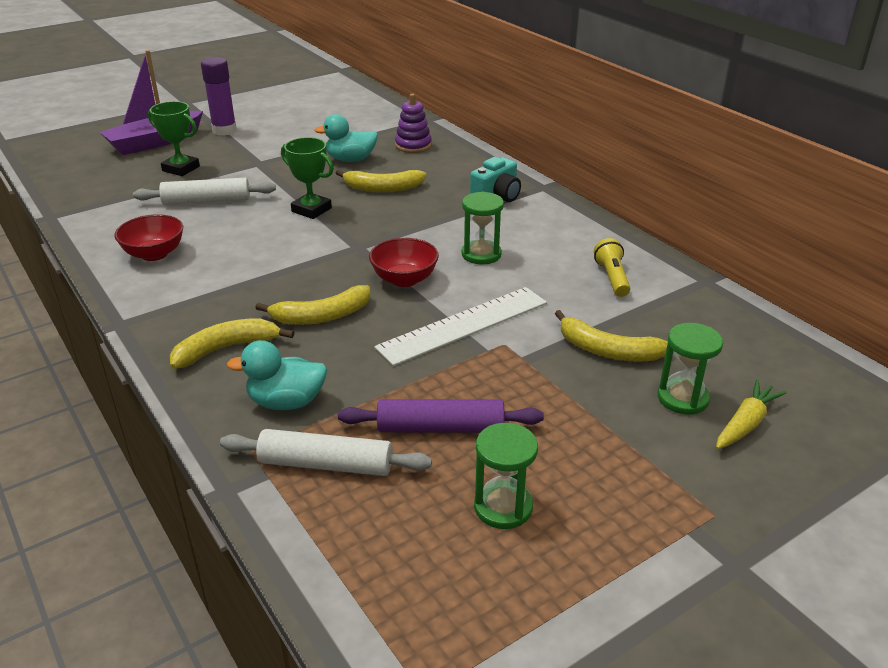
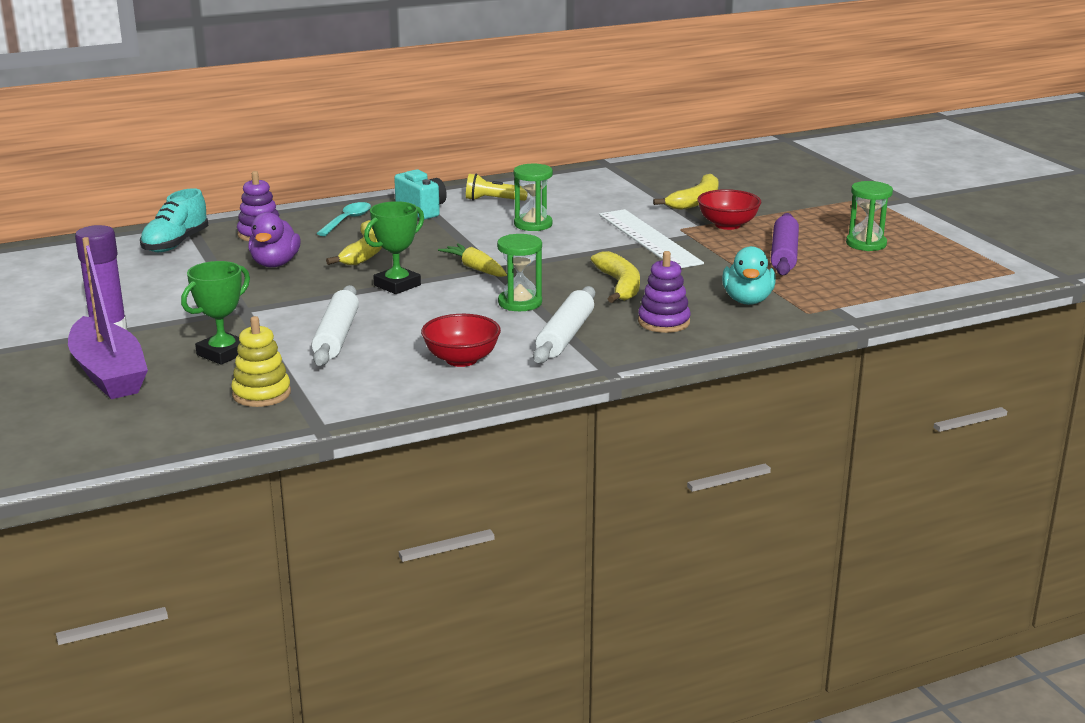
camera: 80 degrees left, 10 degrees down
yellow banana [170,318,294,369] -> purple stacking toy [638,251,691,333]
white rolling pin [220,429,432,476] -> white rolling pin moved to [533,286,595,363]
turquoise duck [314,114,378,162] -> purple duck [248,212,301,267]
red bowl [369,238,439,287] -> red bowl moved to [697,189,761,230]
yellow flashlight [594,238,630,297] -> yellow flashlight moved to [466,173,528,201]
green hourglass [658,323,723,415] -> green hourglass moved to [497,234,542,311]
yellow carrot [716,379,787,449] -> yellow carrot moved to [438,243,507,277]
none -> turquoise shoe [140,188,208,252]
none -> yellow stacking toy [231,316,291,407]
none -> turquoise spoon [316,202,371,236]

